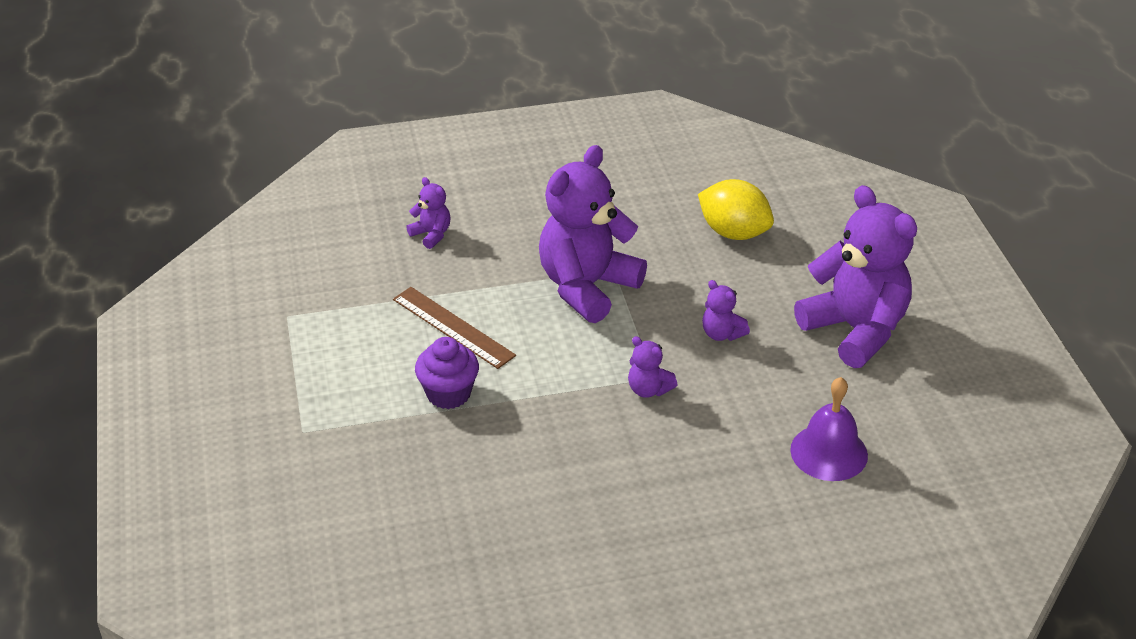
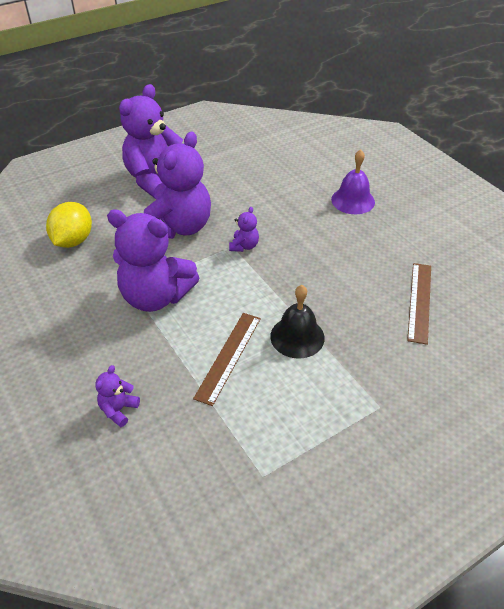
camera: 110 degrees left, 5 degrees up
purple cupcake [415,337,479,409] -> black bell [270,285,325,358]
purple teddy bear [702,280,750,341] -> purple teddy bear [144,132,211,239], size x2.34
purple bell [790,377,868,481] -> purple bell moved to [331,150,375,214]
none -> brown ruler [407,263,431,345]

